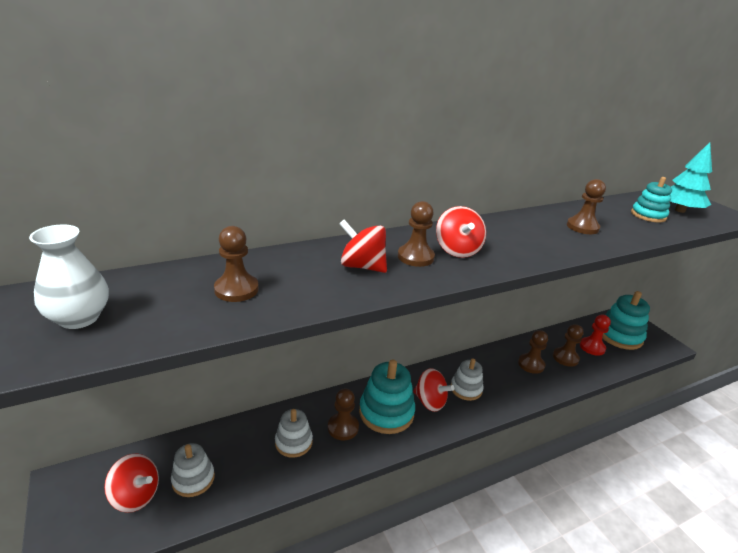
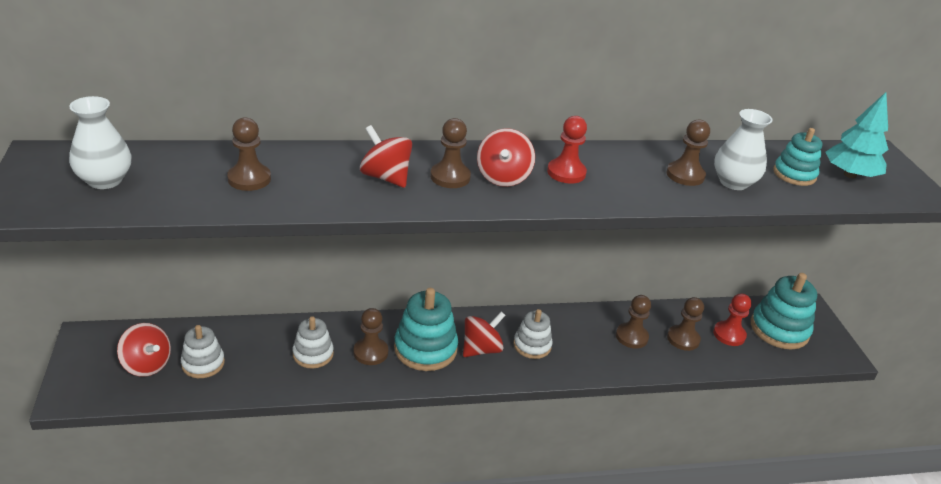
camera: 15 degrees right, 5 degrees up
red spinning top [413,368,454,412] -> red spinning top turned 90 degrees counterclockwise [463,311,506,357]
none -> red pawn [547,116,587,184]
none -> white vase [714,109,773,190]

